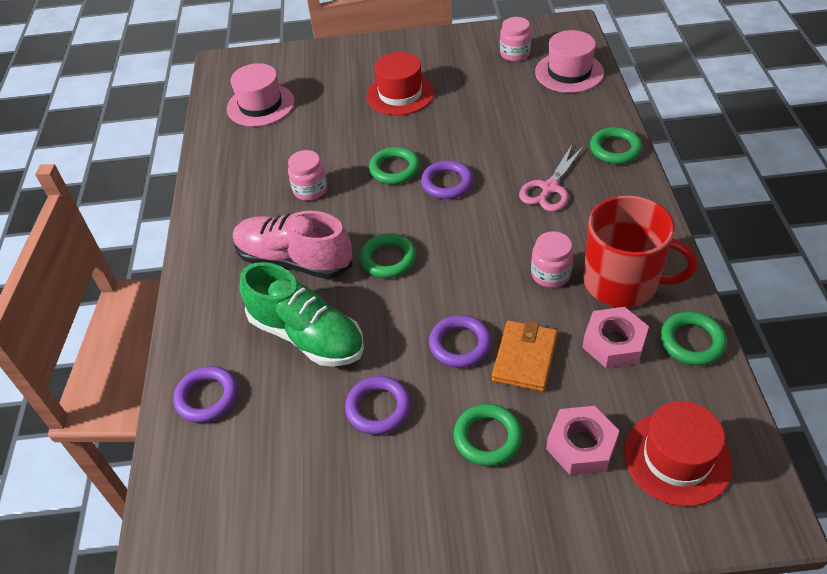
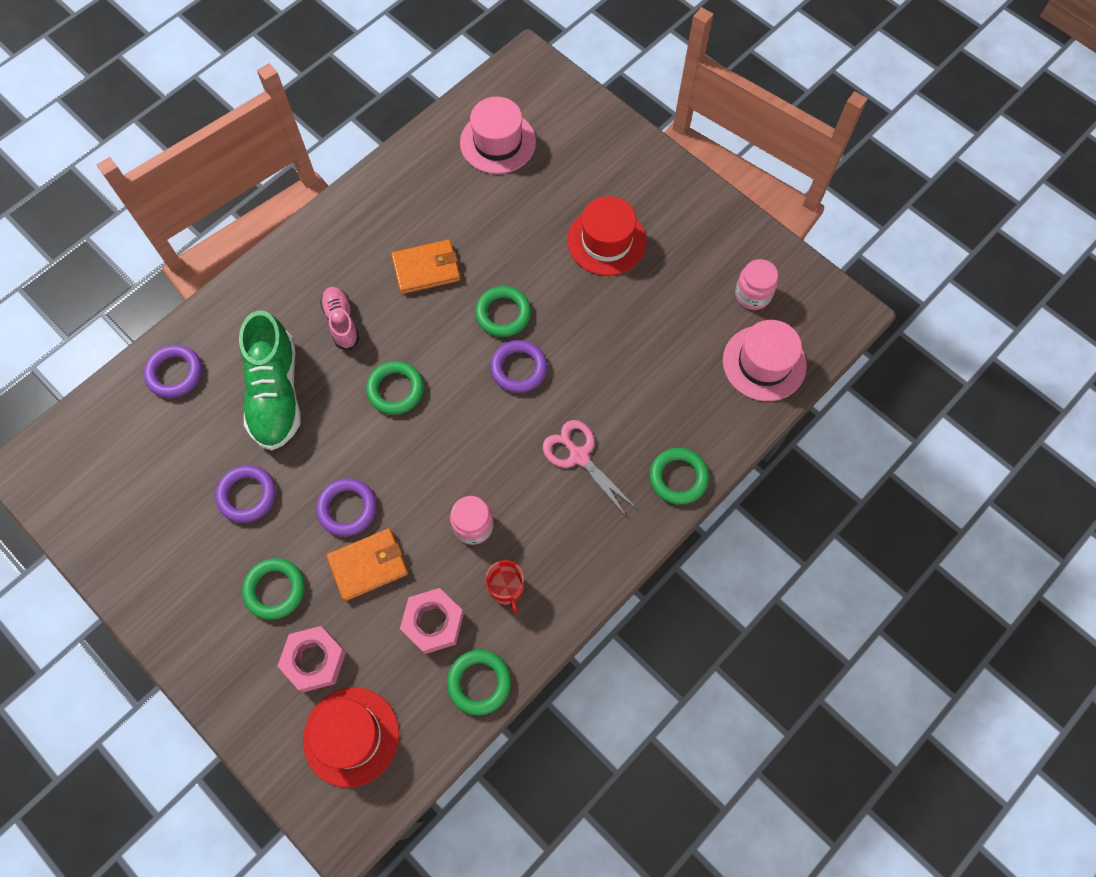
camera: 45 degrees right, 20 degrees up
pink shoe [233,211,353,279] -> pink shoe [320,287,360,350], size x0.55
pink jar [288,150,327,201] -> orange wallet [391,239,460,294]
pink scissors [519,145,584,212] -> pink scissors turned 60 degrees clockwise [543,420,637,517]
red mug [583,195,697,308] -> red mug [486,560,524,614], size x0.46

